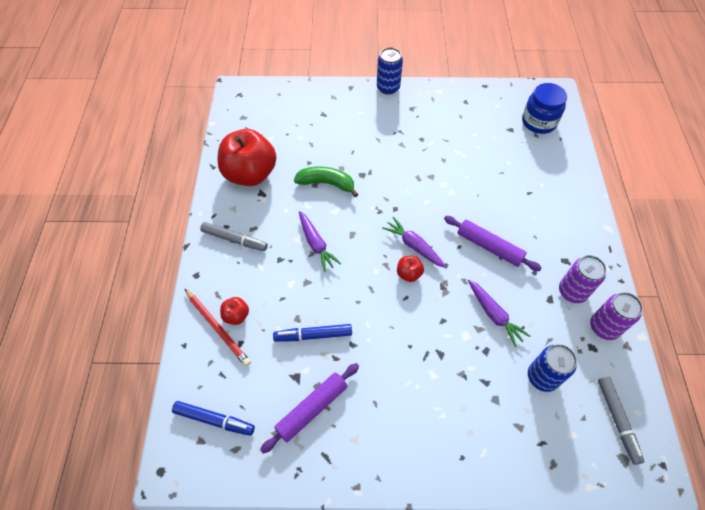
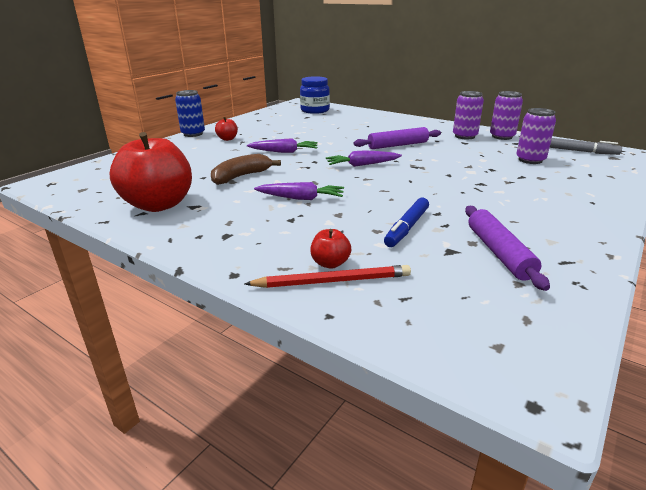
camera: 55 degrees left, 30 degrees down
blue marker [172,401,255,436] -> none
grey marker [200,222,268,251] -> none
green banana [294,166,359,197] -> brown banana [211,154,281,185]
red apple [397,256,424,282] -> red apple moved to [215,117,238,141]
purple carrot [468,279,530,347] -> purple carrot moved to [247,138,318,153]
blue can [528,344,577,392] -> purple can [516,108,556,164]

